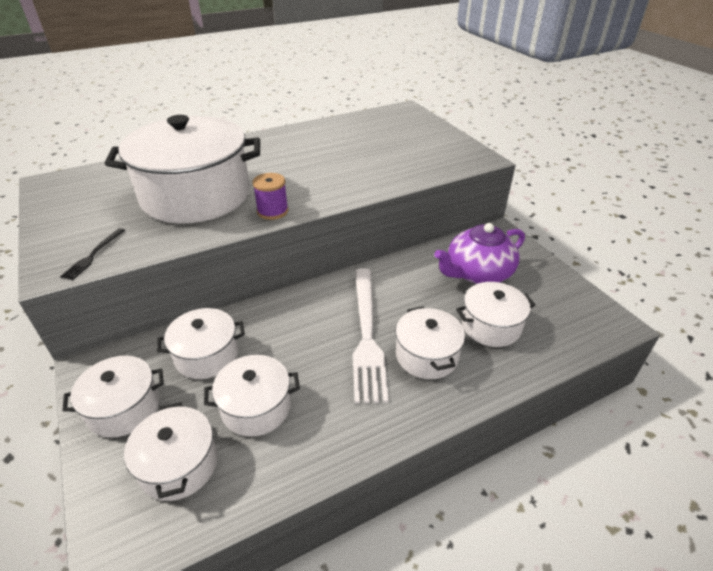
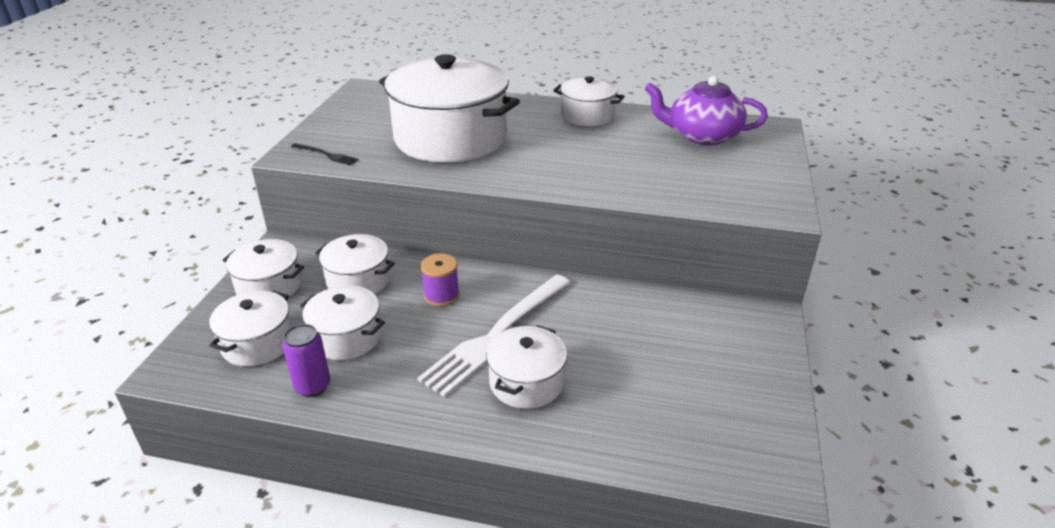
camera: 40 degrees right, 5 degrees down
black fork [60,228,125,280] -> black fork turned 120 degrees counterclockwise [291,143,359,165]
purple spool [252,173,288,220] -> purple spool moved to [421,254,460,307]
purple teapot [434,223,525,284] -> purple teapot moved to [645,76,768,145]
white pot [456,282,535,347] -> white pot moved to [553,76,625,126]
none -> purple can [282,324,330,397]

